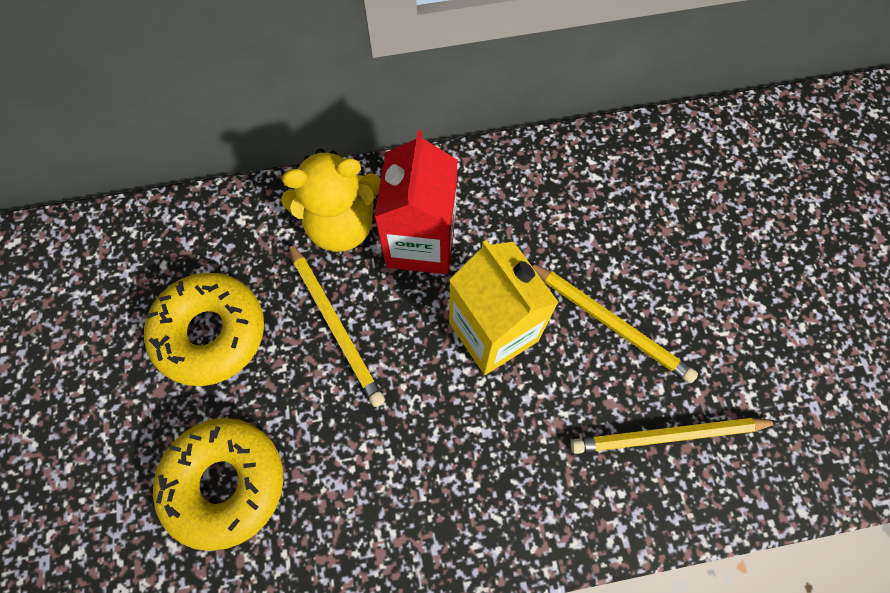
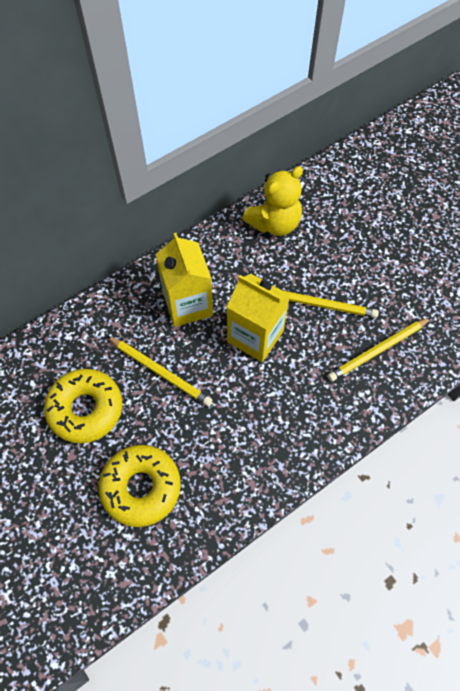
camera: 25 degrees left, 5 degrees down
yellow teddy bear [281,149,381,252] -> yellow teddy bear moved to [242,166,303,236]
red carton [374,130,458,274] -> yellow carton [156,233,213,327]

